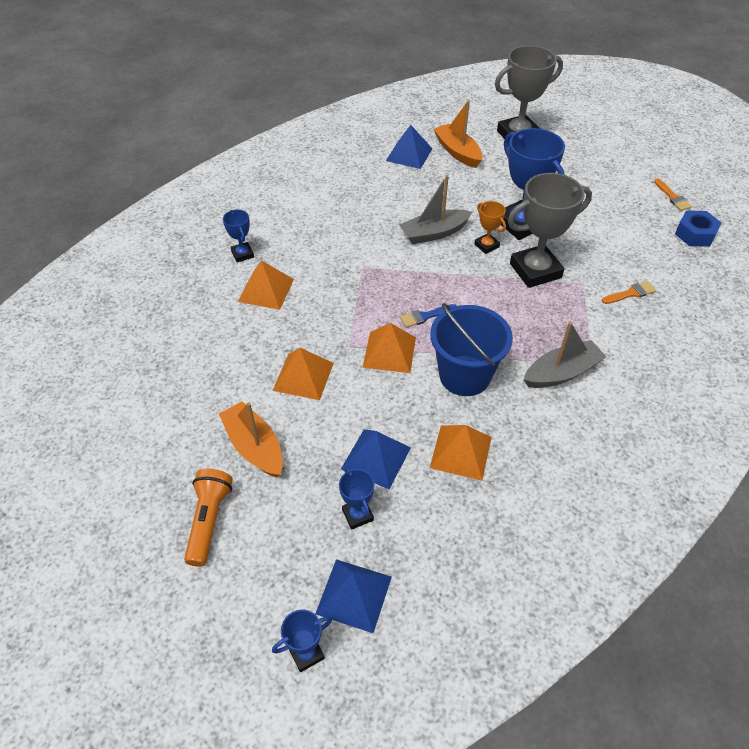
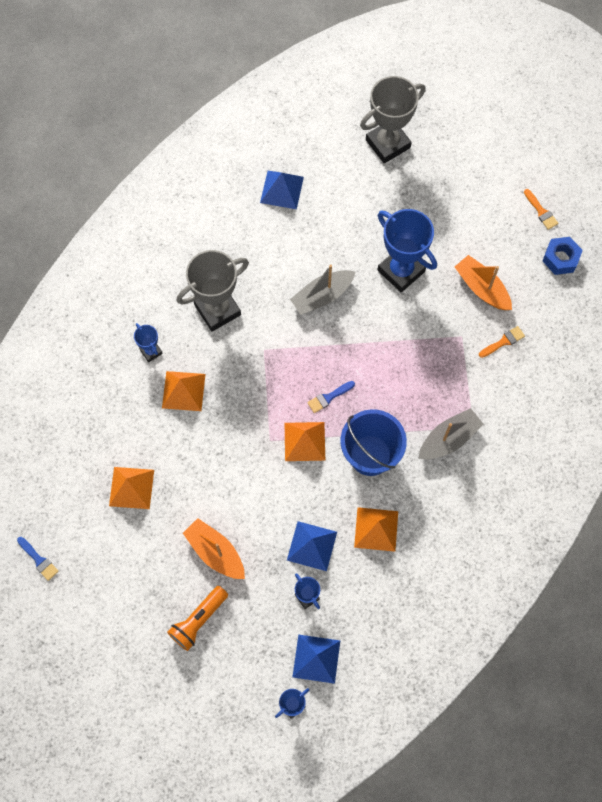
camera: 10 degrees left, 20 degrees up
orange flashlight [184,469,233,567] -> orange flashlight turned 135 degrees counterclockwise [167,586,228,651]
orange pyramid [273,348,334,400] -> orange pyramid moved to [109,467,154,509]
orange boat [434,101,482,168] -> orange boat moved to [455,255,512,310]
orange trophy [474,201,506,254] -> none
grey trophy [508,173,592,288] -> grey trophy moved to [176,250,249,332]
none -> blue brush [17,537,59,581]

